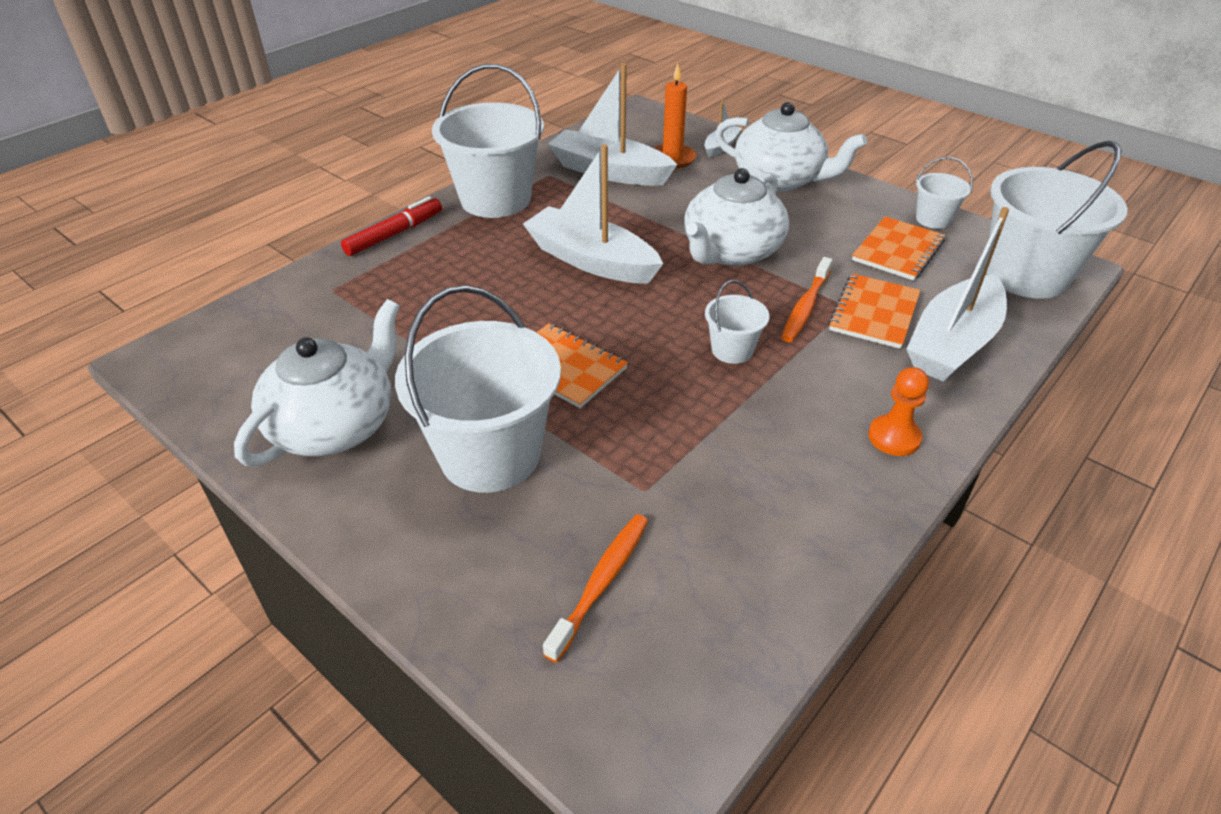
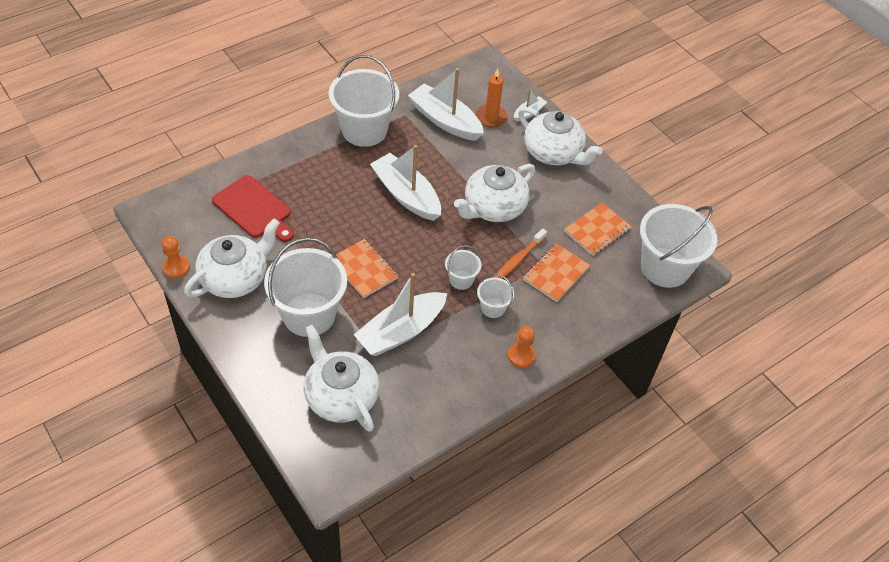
camera: 10 degrees right, 10 degrees up
red marker [341,196,442,256] -> none
orange toothbrush [543,514,648,663] -> white teapot [303,325,379,432]
white boat [907,207,1009,381] -> white boat moved to [354,273,447,356]
white bucket [916,157,973,229] -> white bucket moved to [477,273,514,318]
none -> orange pawn [162,236,190,278]
none -> red cutting board [212,175,294,242]

